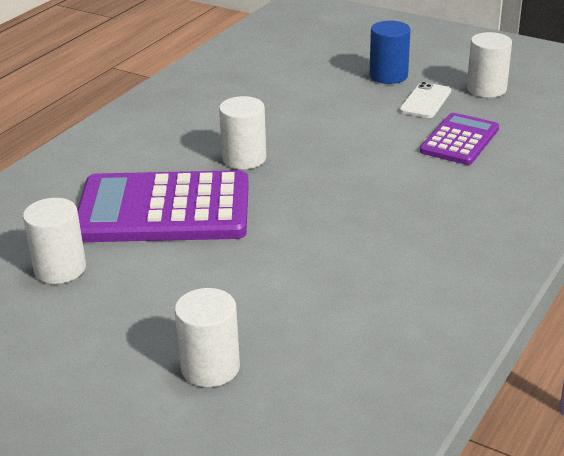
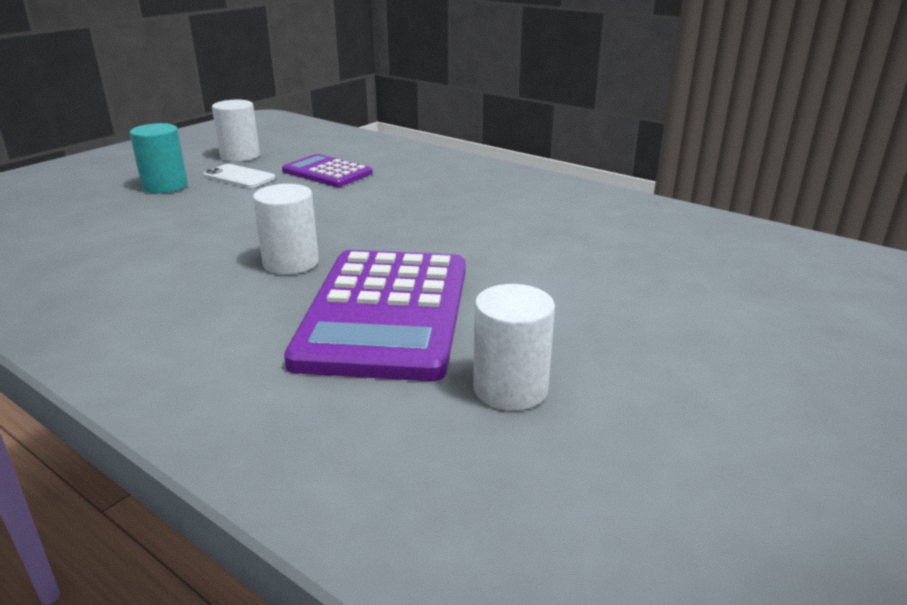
camera: 85 degrees left, 5 degrees down
white cylinder [175,288,240,387] -> none
blue cylinder [370,21,411,84] -> turquoise cylinder [130,123,188,193]

